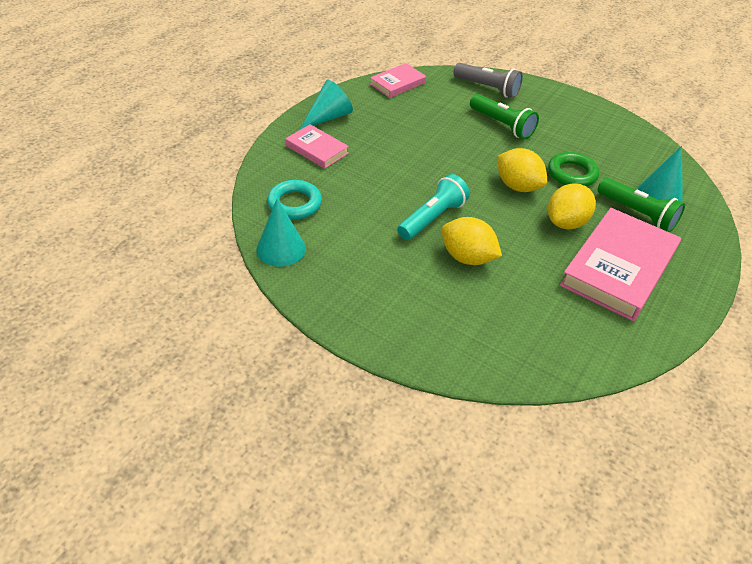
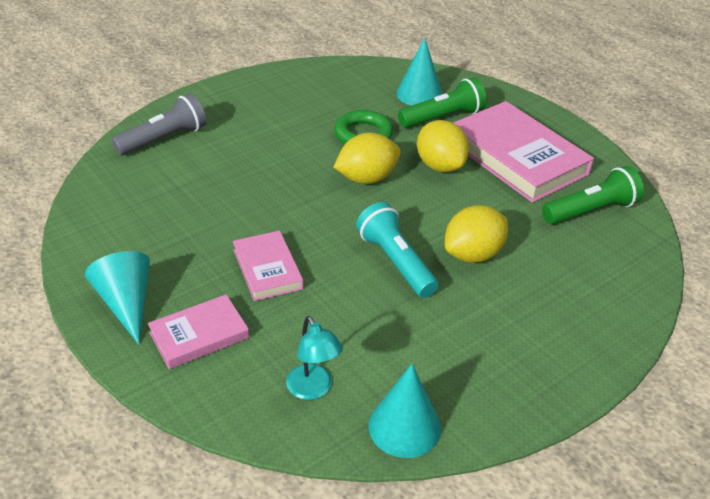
camera: 70 degrees left, 5 degrees down
turquoise ring [267,180,322,220] -> turquoise lamp [286,316,343,400]
pink book [370,63,426,98] -> pink book moved to [233,231,304,301]
green flashlight [470,94,539,139] -> green flashlight moved to [542,166,644,224]

